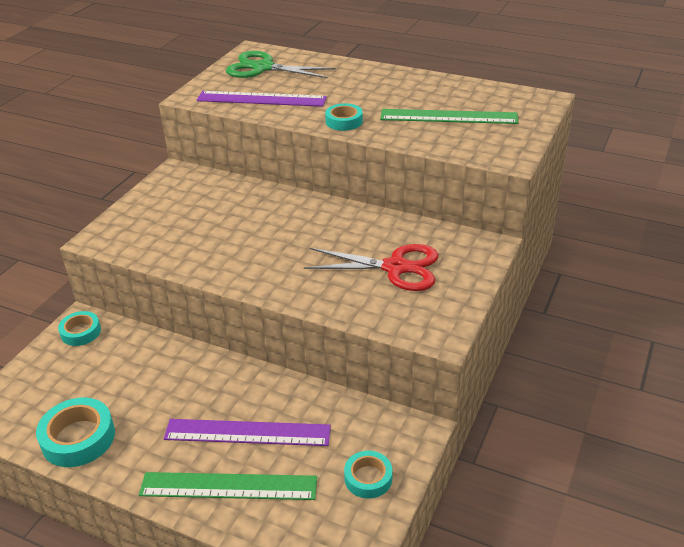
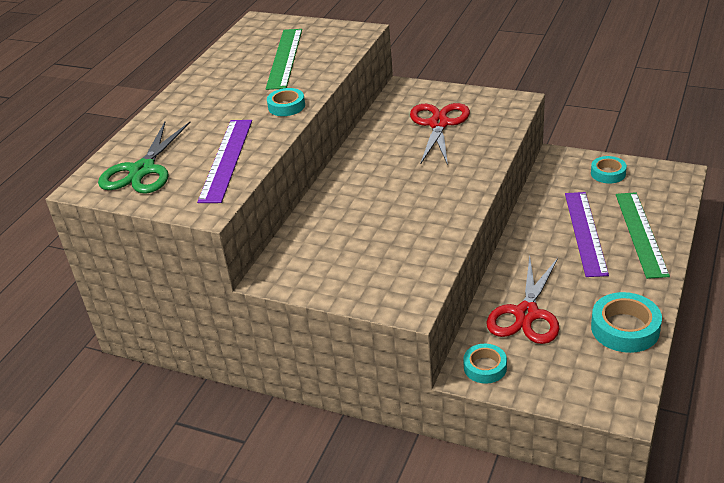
camera: 90 degrees left, 0 degrees up
none -> red scissors [486,256,559,344]

